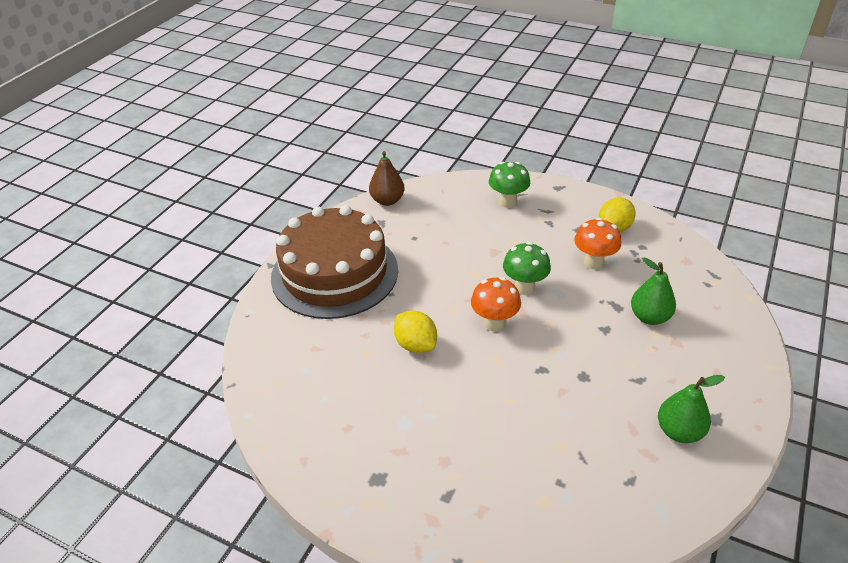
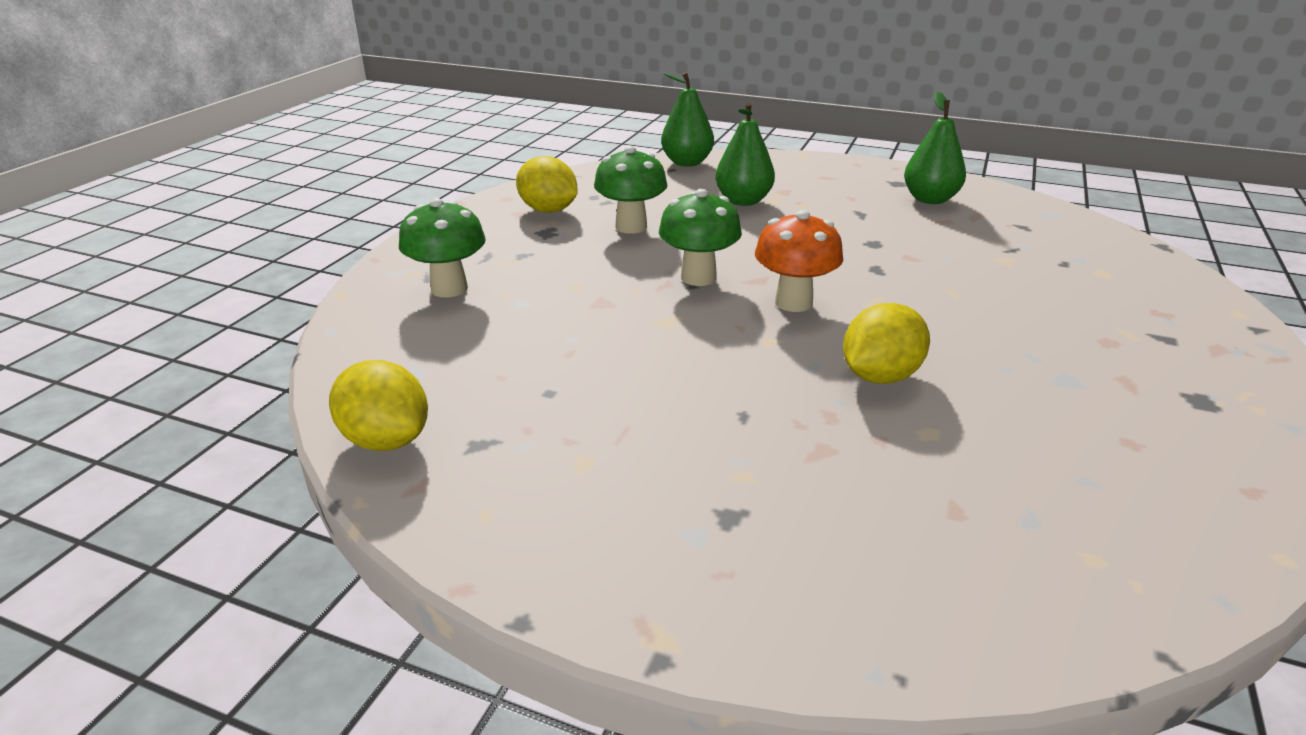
camera: 95 degrees left, 10 degrees down
brown cake [271,205,398,319] -> none
brown pear [369,151,405,206] -> yellow lemon [329,360,428,451]
orange mushroom [574,218,621,269] -> green mushroom [594,146,667,234]
none -> green pear [661,72,714,166]

